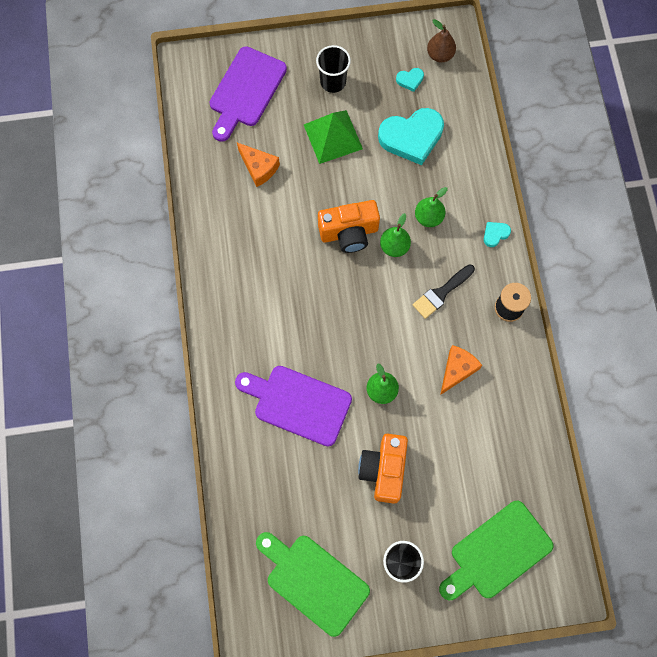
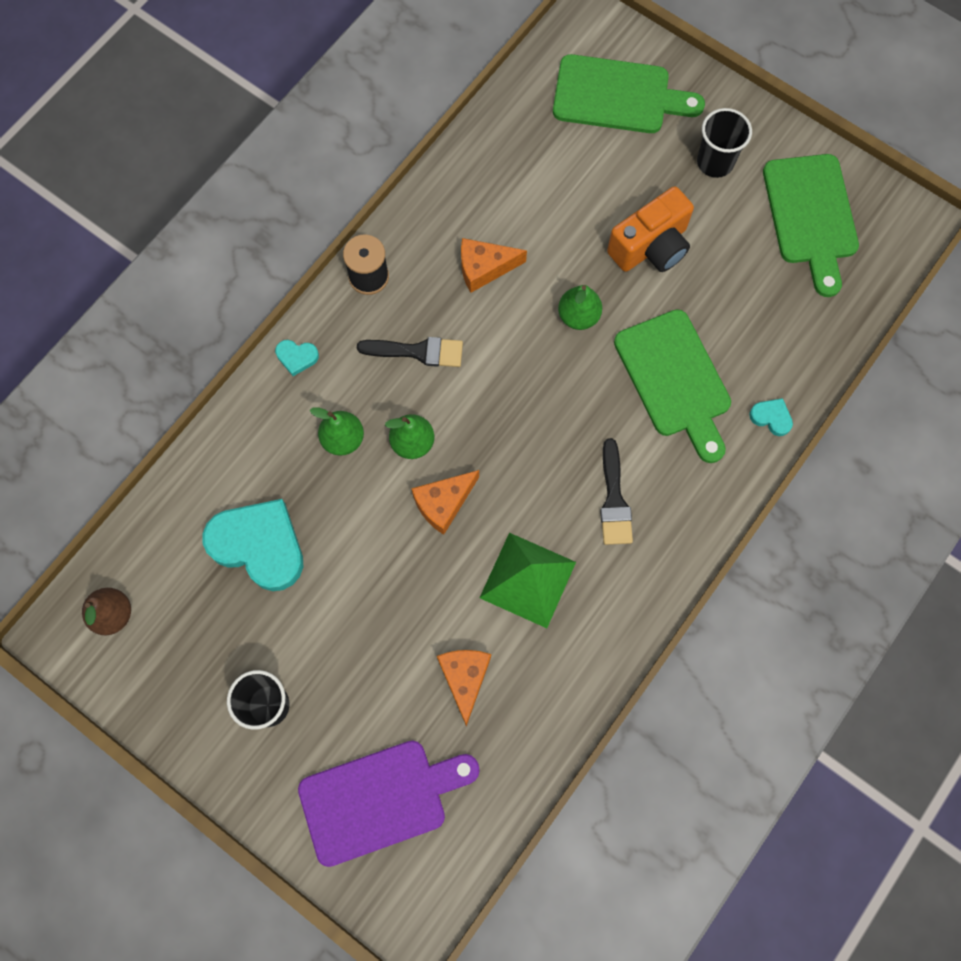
camera: 135 degrees left, 0 degrees up
purple cutting board [235,366,352,446] -> green cutting board [614,309,731,463]
green pyramid [304,110,363,164] -> green pyramid moved to [480,533,576,628]
orange camera [318,200,380,253] -> orange cheese [411,470,479,535]
turquoise heart [396,68,424,92] -> turquoise heart moved to [749,398,793,436]
none -> black brush [600,438,633,545]

